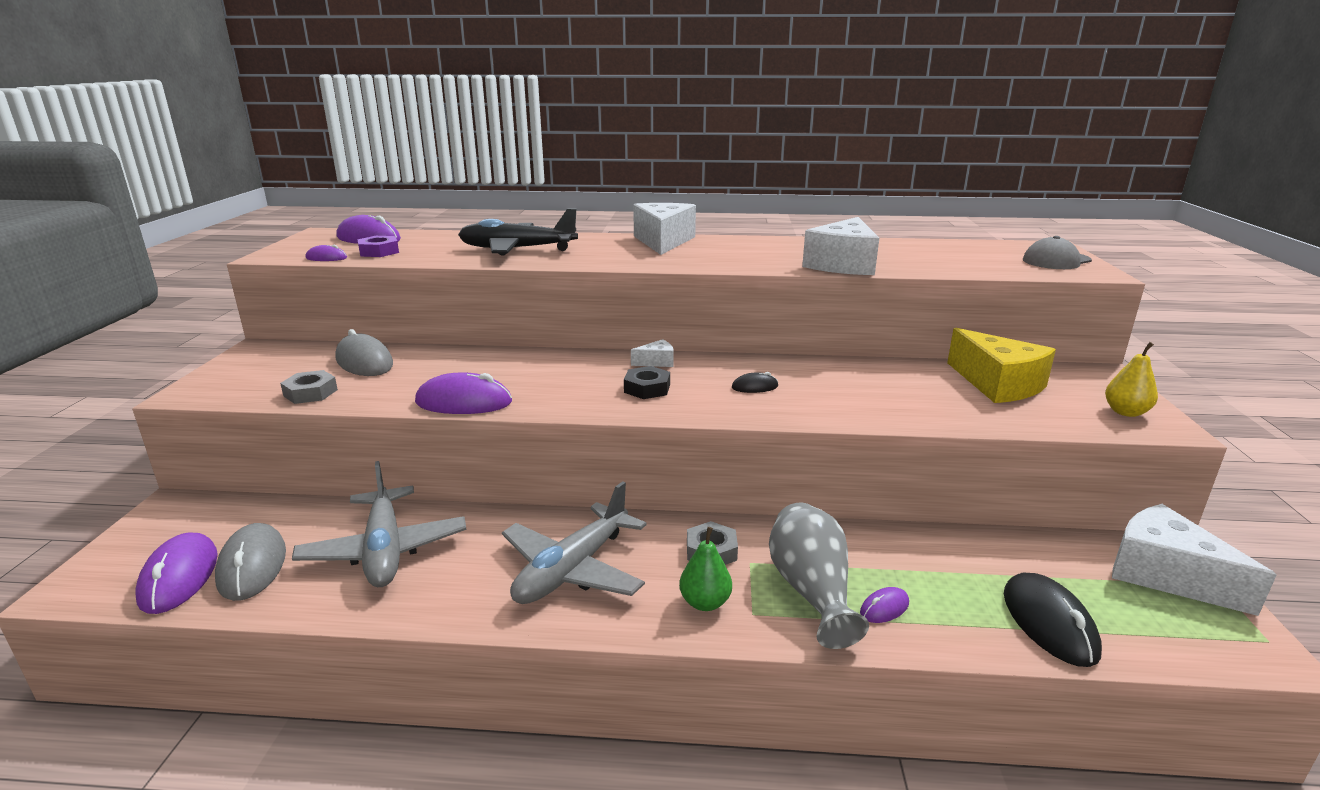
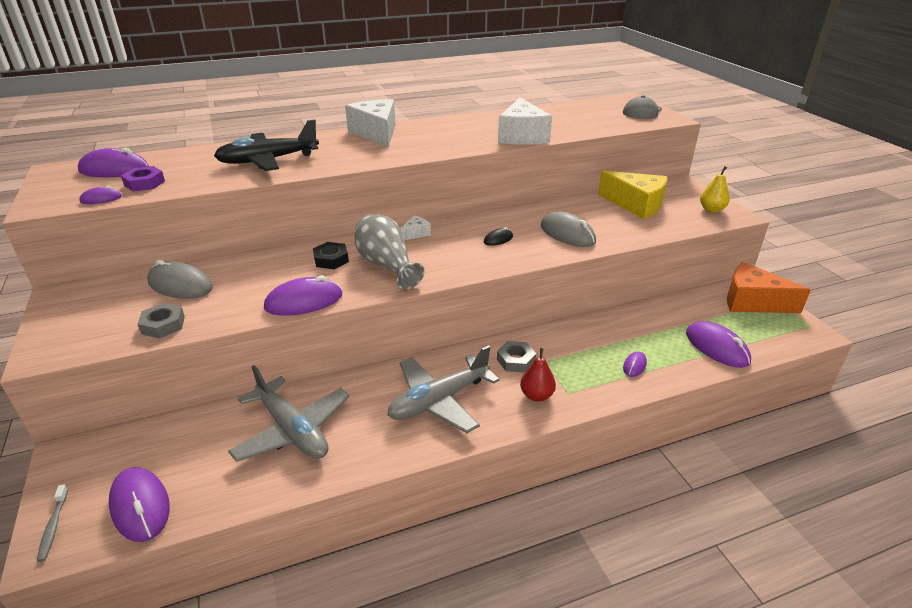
camera: 25 degrees left, 10 degrees up
grey mouse [215,523,286,601] -> grey mouse moved to [540,212,596,247]
grey plane [502,481,647,604] -> grey plane turned 45 degrees clockwise [387,345,500,433]
black nut [624,366,670,399] -> black nut moved to [313,242,349,269]
green pear [679,527,732,611] -> red pear [520,348,556,402]
grey vase [769,502,869,649] -> grey vase moved to [355,214,425,289]
black mouse [1004,573,1102,667] -> purple mouse [686,321,751,368]
white cheese [1112,504,1276,616] -> orange cheese [727,262,811,313]
none -> grey toothbrush [37,484,68,562]

